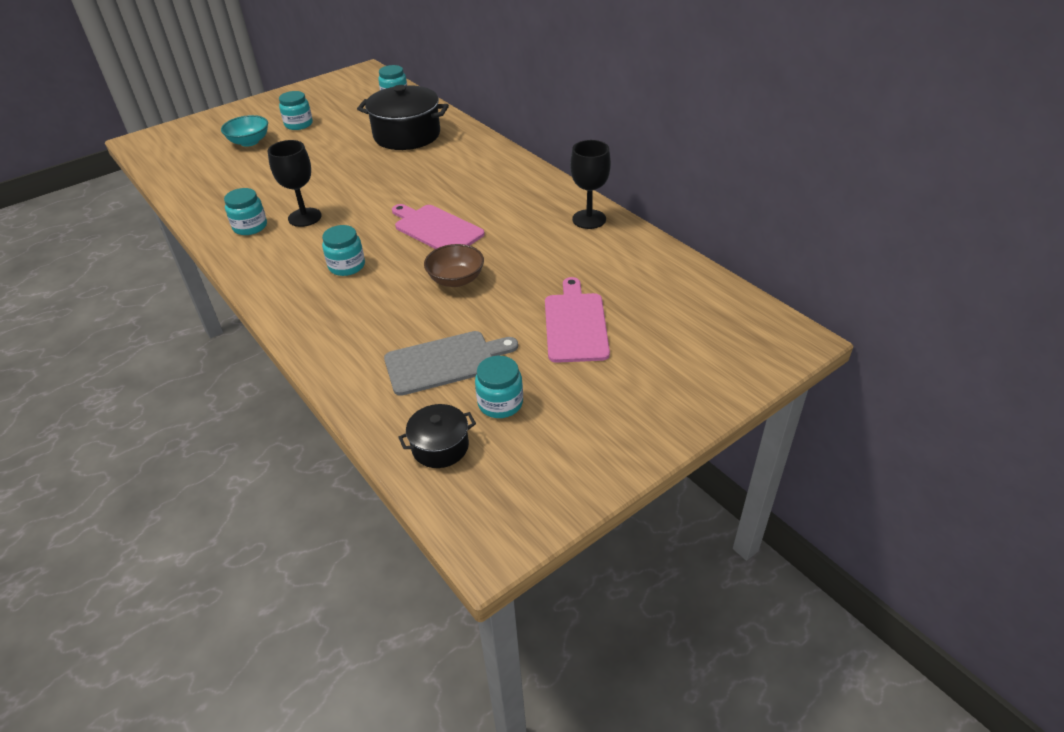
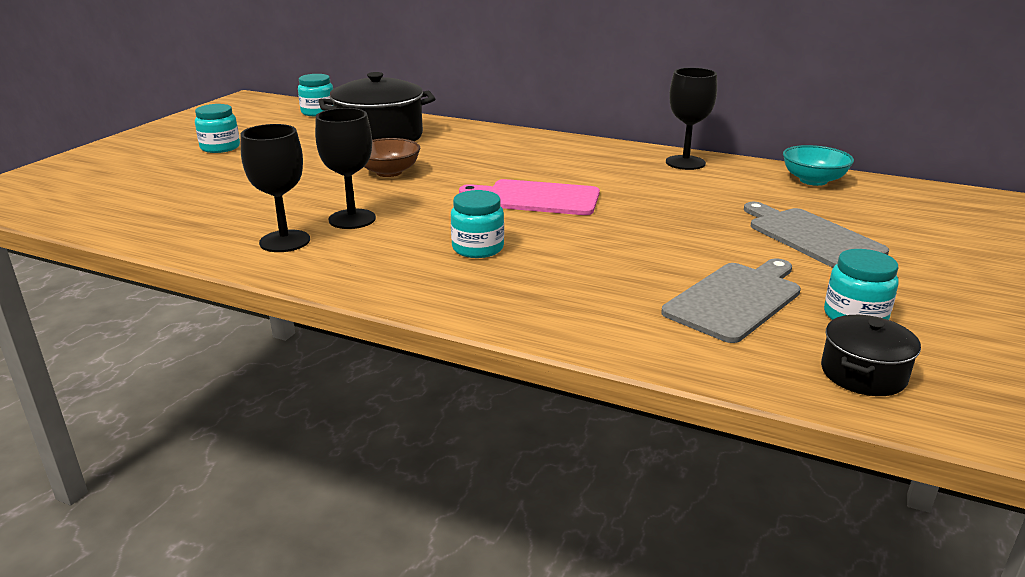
camera: 30 degrees left, 15 degrees down
turquoise bowl [221,115,268,147] -> turquoise bowl moved to [783,145,854,186]
turquoise jar [224,188,267,235] -> black goblet [240,124,310,252]
brown bowl [424,244,484,287] -> brown bowl moved to [364,138,420,177]
pink cutting board [545,277,610,363] -> grey cutting board [744,202,889,268]

